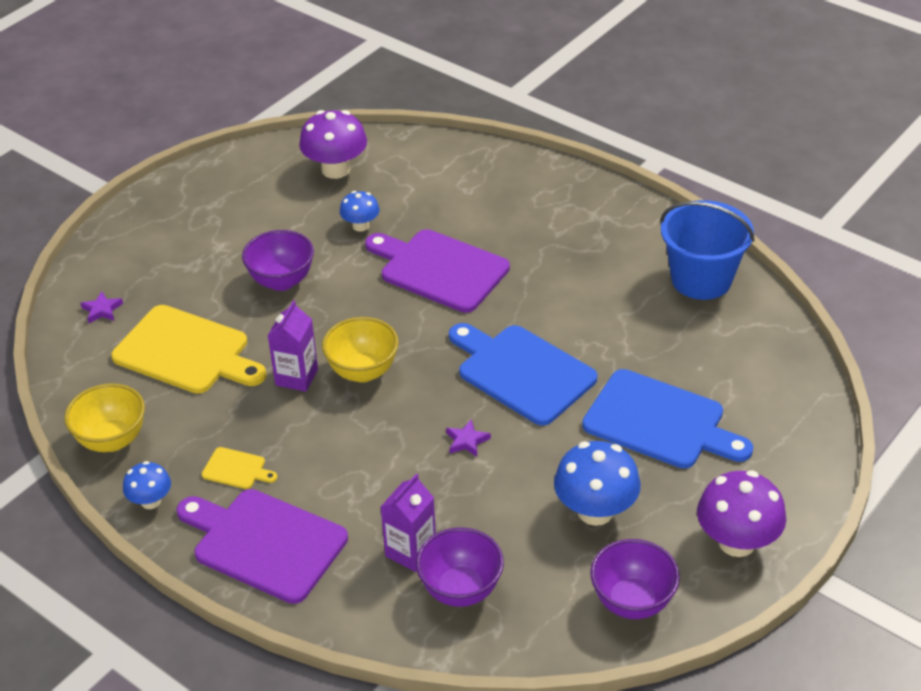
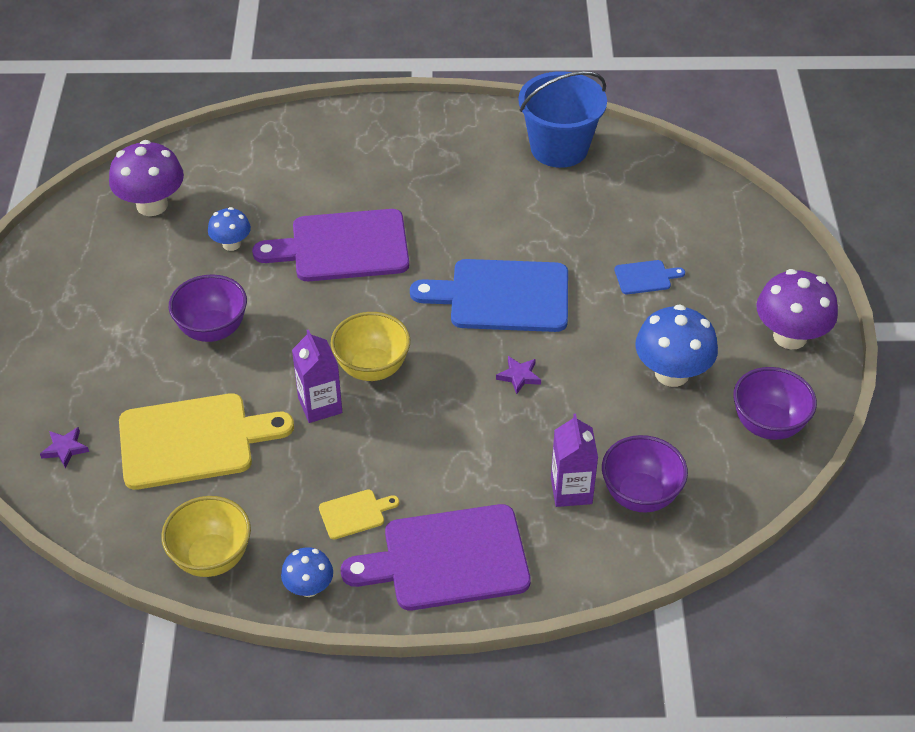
camera: 40 degrees left, 5 degrees up
blue cutting board [582,369,753,469] -> blue cutting board [614,260,685,294], size x0.44

